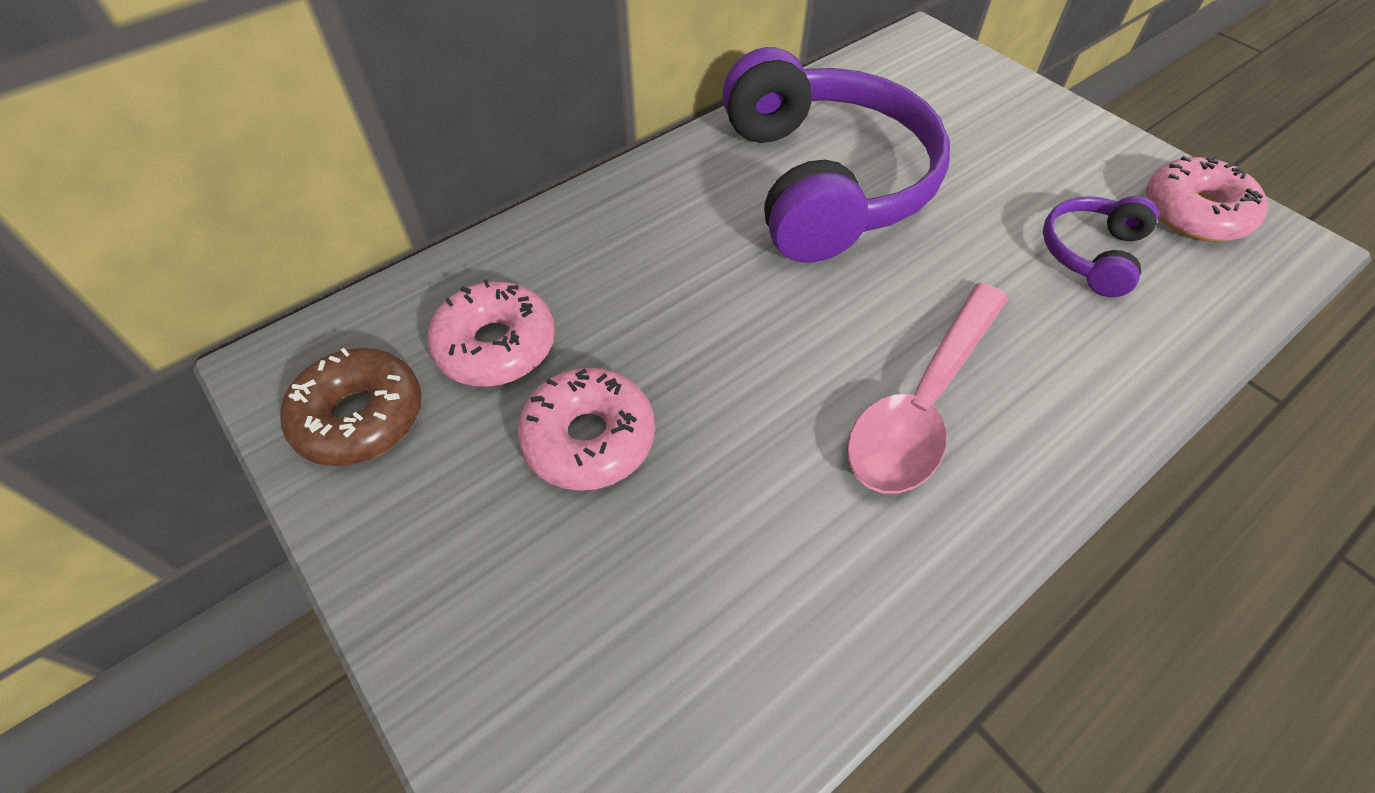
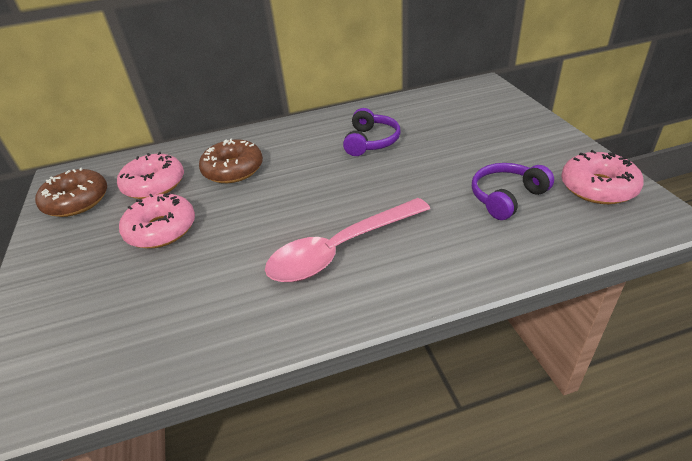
camera: 25 degrees right, 15 degrees down
purple headphones [722,47,950,263] -> purple headphones [343,108,400,156], size x0.46
none -> brown donut [199,139,263,183]

